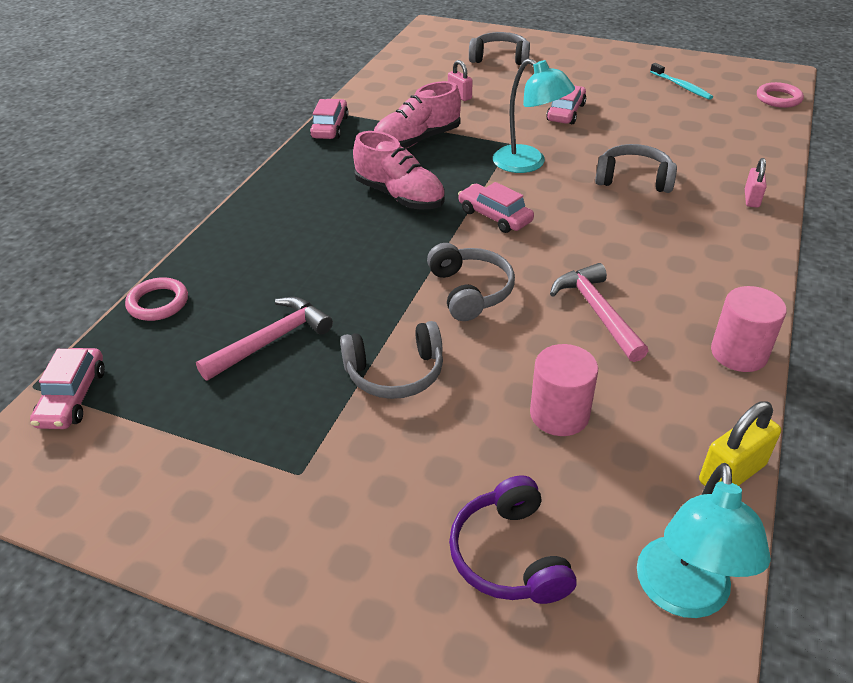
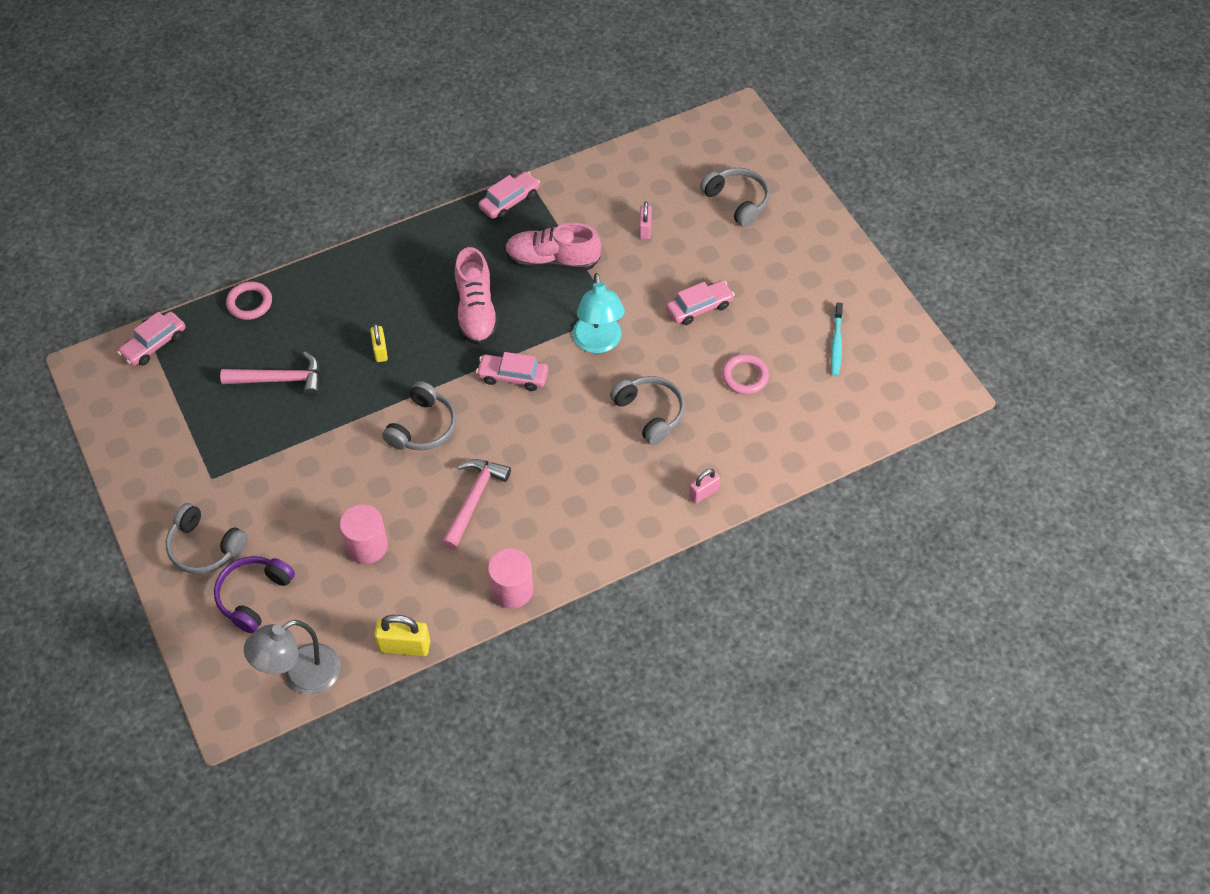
camera: 40 degrees right, 15 degrees up
grey headphones [340,321,443,399] -> grey headphones moved to [166,503,248,574]
pink car [458,182,534,233] -> pink car turned 75 degrees counterclockwise [476,352,548,391]
turquoise lamp [637,463,771,618] -> grey lamp [244,620,341,694]
pink ring [757,82,804,108] -> pink ring moved to [722,354,769,394]
none -> yellow padlock [370,323,388,362]

